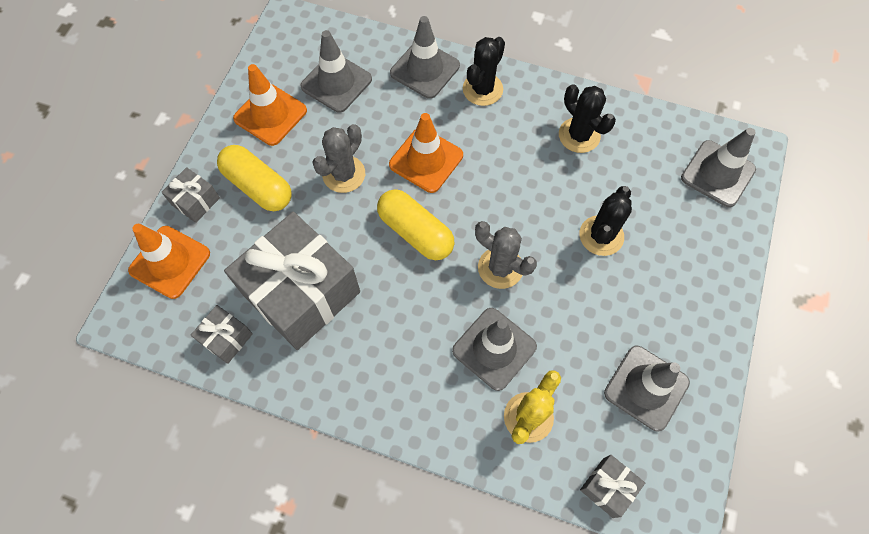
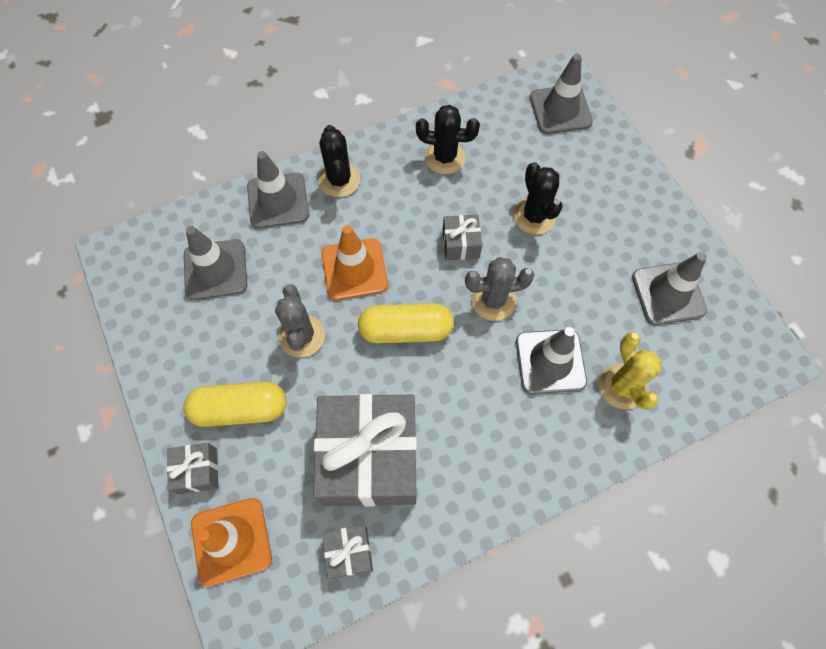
camera: 45 degrees left, 0 degrees up
orange traffic cone [233,64,307,146] -> none
grey gift [580,455,645,518] -> grey gift moved to [442,214,482,260]

